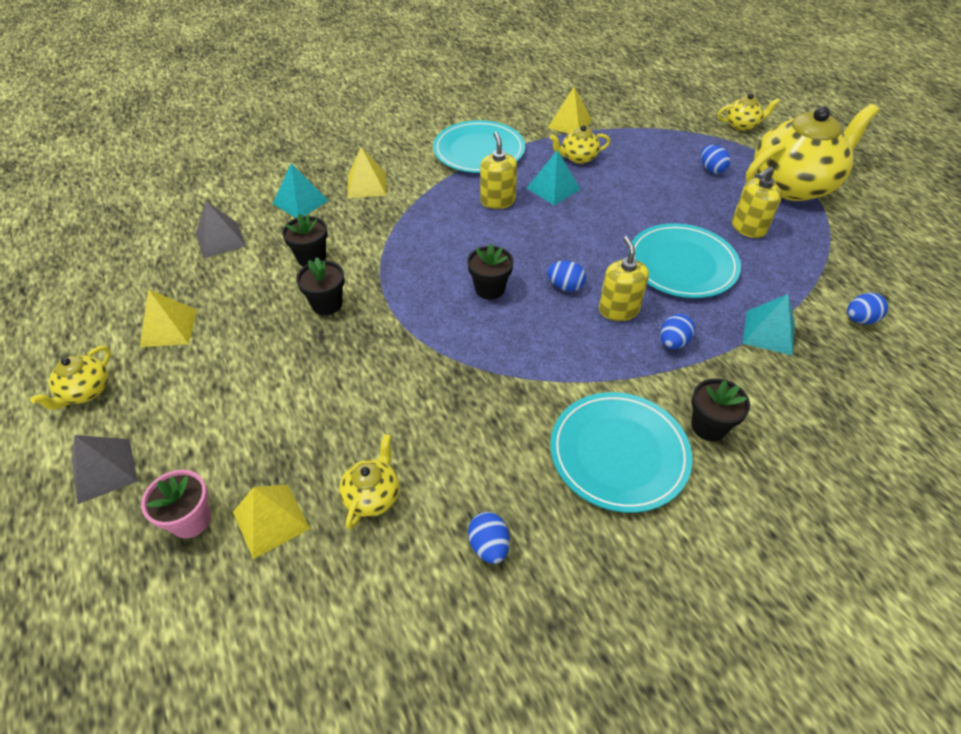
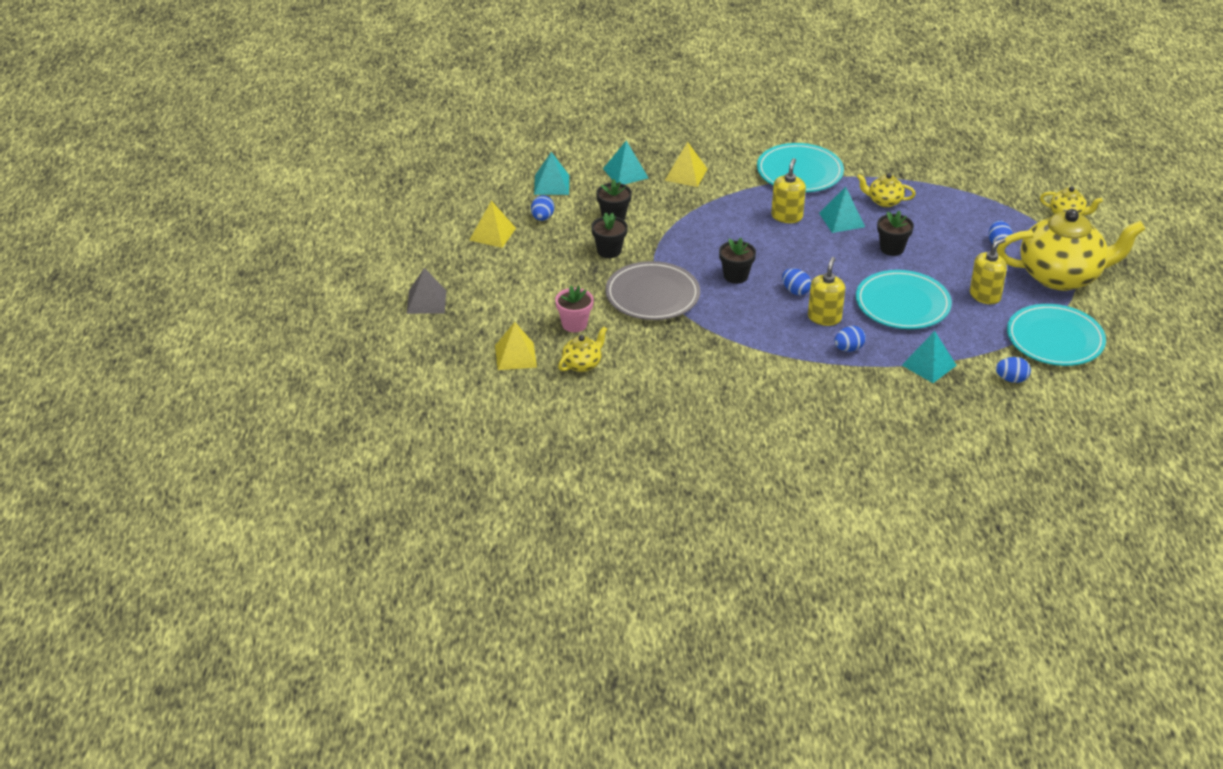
camera: 25 degrees right, 10 degrees down
yellow teapot [30,346,111,410] -> none
pink flower pot [141,470,211,538] -> pink flower pot moved to [555,286,594,332]
grey pyramid [196,201,246,258] -> turquoise pyramid [534,152,569,195]
blue egg [468,512,510,564] -> blue egg moved to [531,195,554,221]
yellow pyramid [548,87,592,134] -> none
turquoise plate [550,392,693,513] -> turquoise plate moved to [1007,304,1106,366]
black flower pot [691,378,750,441] -> black flower pot moved to [877,210,914,256]
yellow soap dispenser [732,166,782,238] -> yellow soap dispenser turned 150 degrees clockwise [970,238,1007,304]
none -> grey plate [605,261,700,320]

